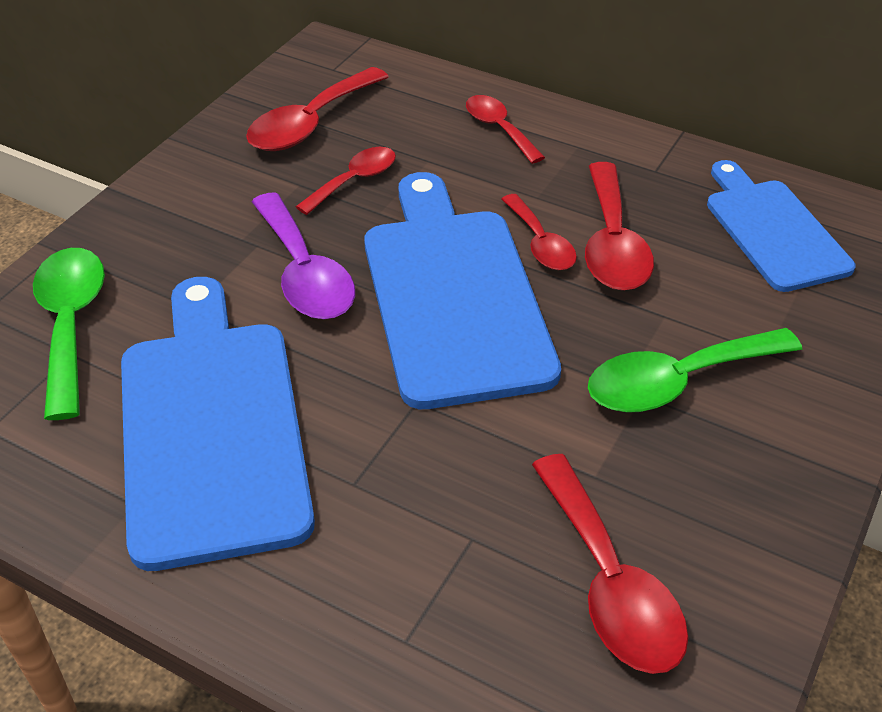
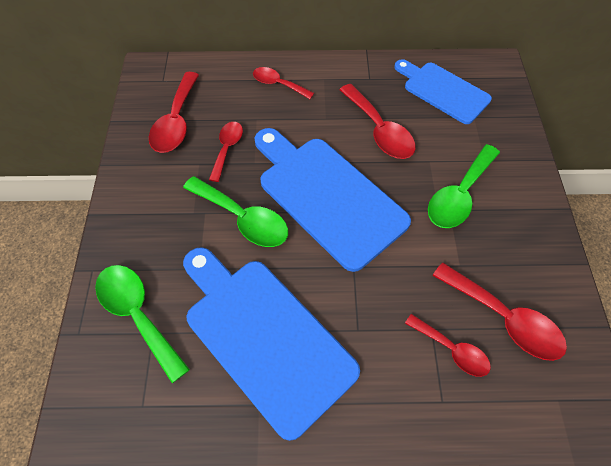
camera: 30 degrees left, 15 degrees up
purple spoon [252,192,355,319] -> green spoon [183,176,288,247]
red spoon [502,194,577,270] -> red spoon moved to [405,314,491,377]

